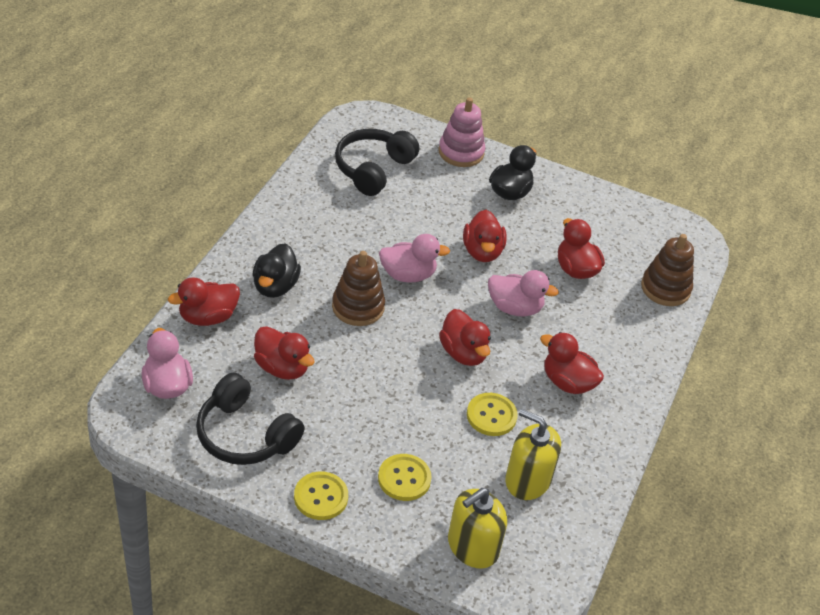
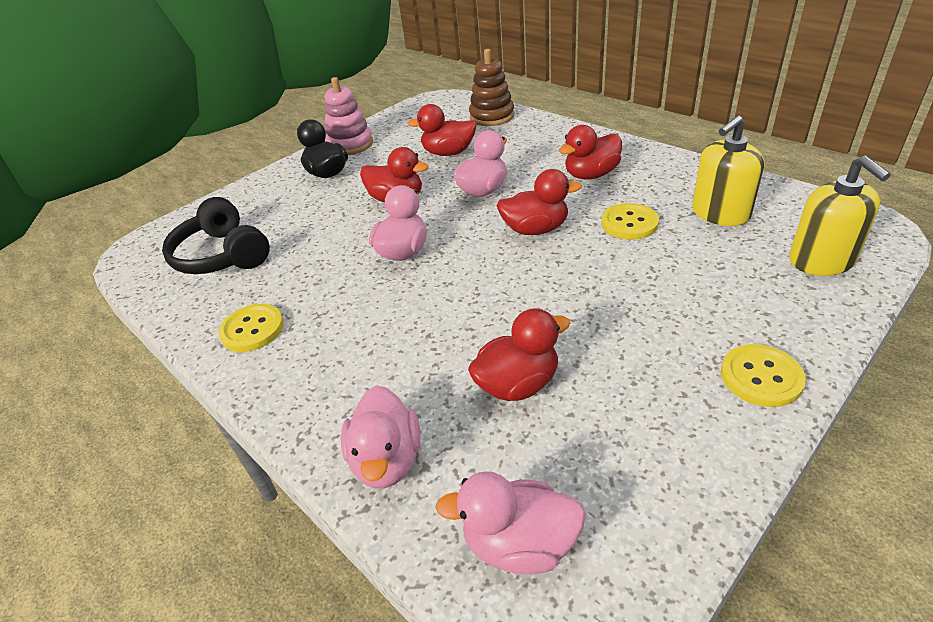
camera: 60 degrees left, 5 degrees down
red duck [168,277,240,326] -> pink duck [341,385,420,488]
black headphones [196,373,305,465] -> none
black duck [253,243,301,298] -> none
brown stacking toy [332,251,385,326] -> none
yellow button [378,454,431,501] -> yellow button moved to [218,304,284,352]
pink stacking toy [439,97,485,167] -> pink stacking toy moved to [325,77,373,155]

